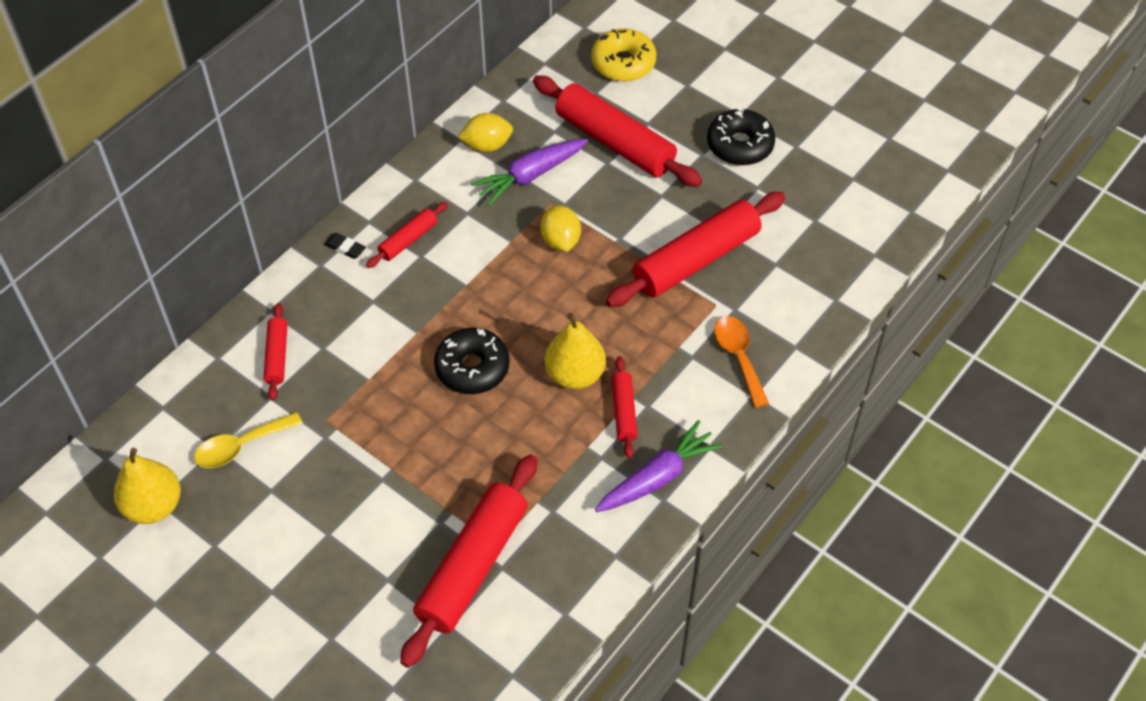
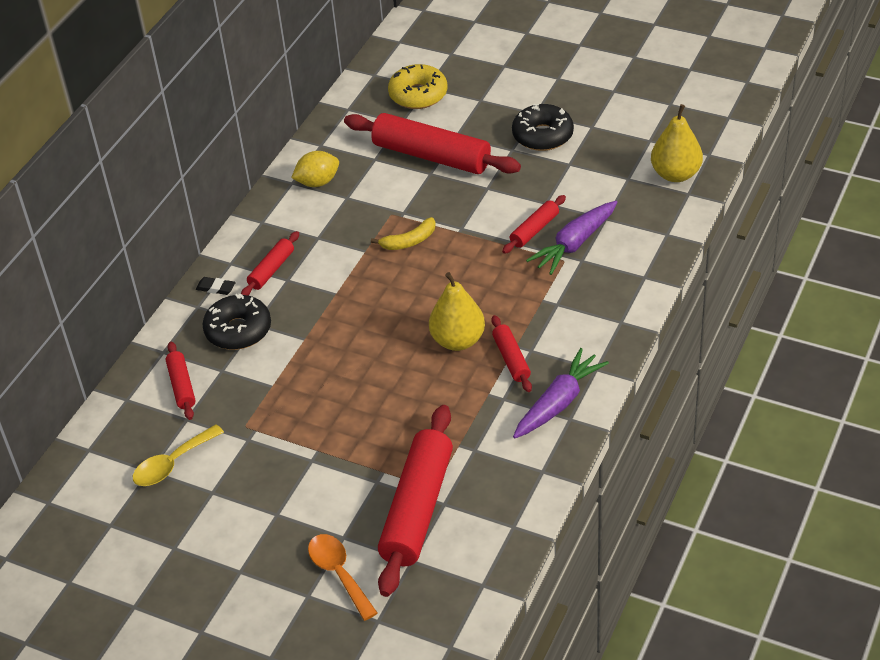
camera: 10 degrees left, 10 degrees down
yellow pear [114,448,181,524] -> yellow pear moved to [651,104,703,182]
black donut [434,327,510,394] -> black donut moved to [202,294,271,350]
purple carrot [471,139,588,206] -> purple carrot moved to [526,201,617,275]
yellow lemon [540,205,581,252] -> yellow banana [371,217,436,250]
red rolling pin [606,192,786,307] -> red rolling pin [502,195,566,254], size x0.49
orange spoon [714,316,769,408] -> orange spoon moved to [308,534,377,621]

